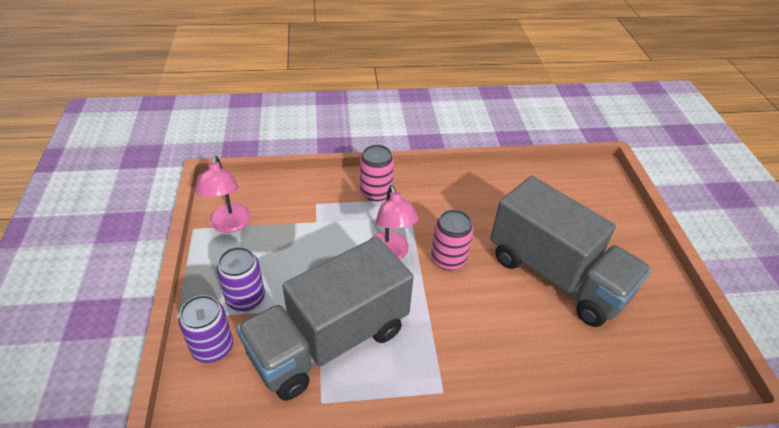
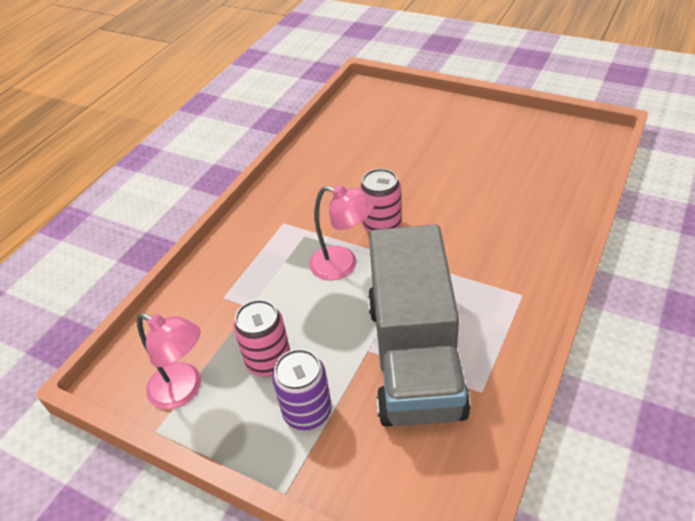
camera: 50 degrees left, 0 degrees up
purple can [179,295,233,363] -> none
pink can [360,145,394,201] -> pink can moved to [233,300,290,377]
grey truck [490,176,651,327] -> none

